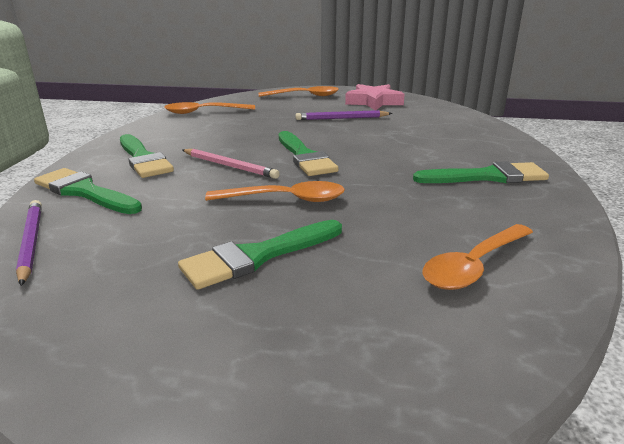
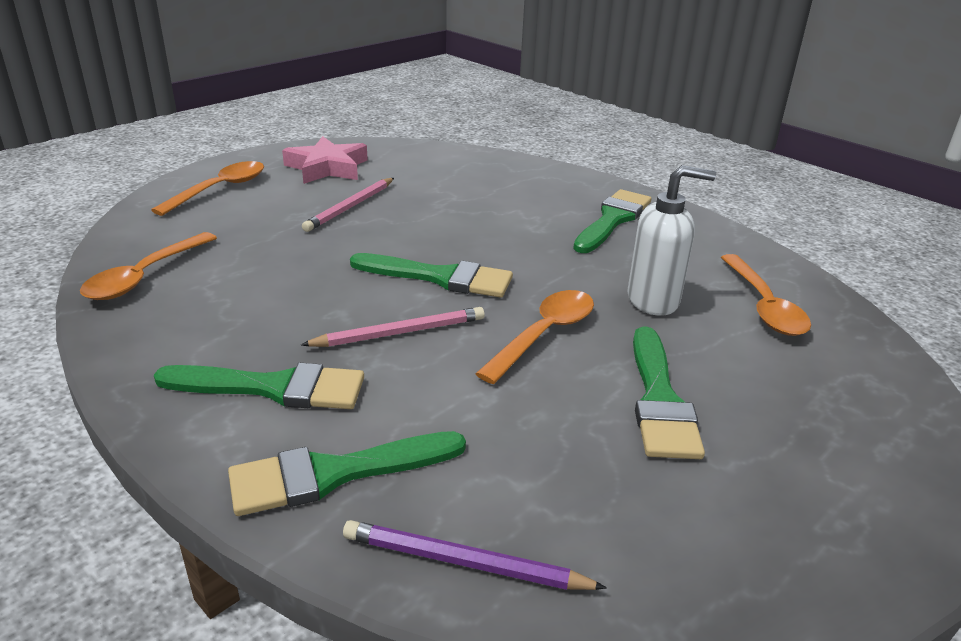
camera: 55 degrees left, 5 degrees up
purple pencil [295,110,392,120] -> pink pencil [302,178,394,232]
none -> white soap dispenser [627,165,716,316]

